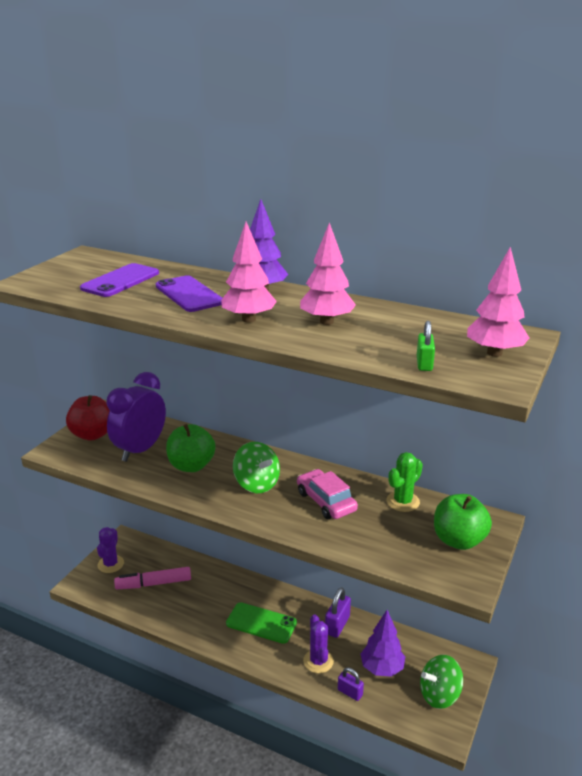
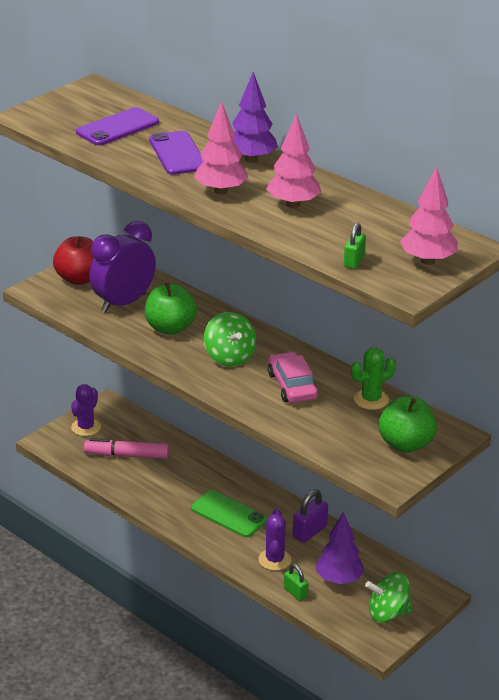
camera: 15 degrees right, 5 degrees up
purple padlock [338,668,364,701] -> green padlock [284,564,308,601]

